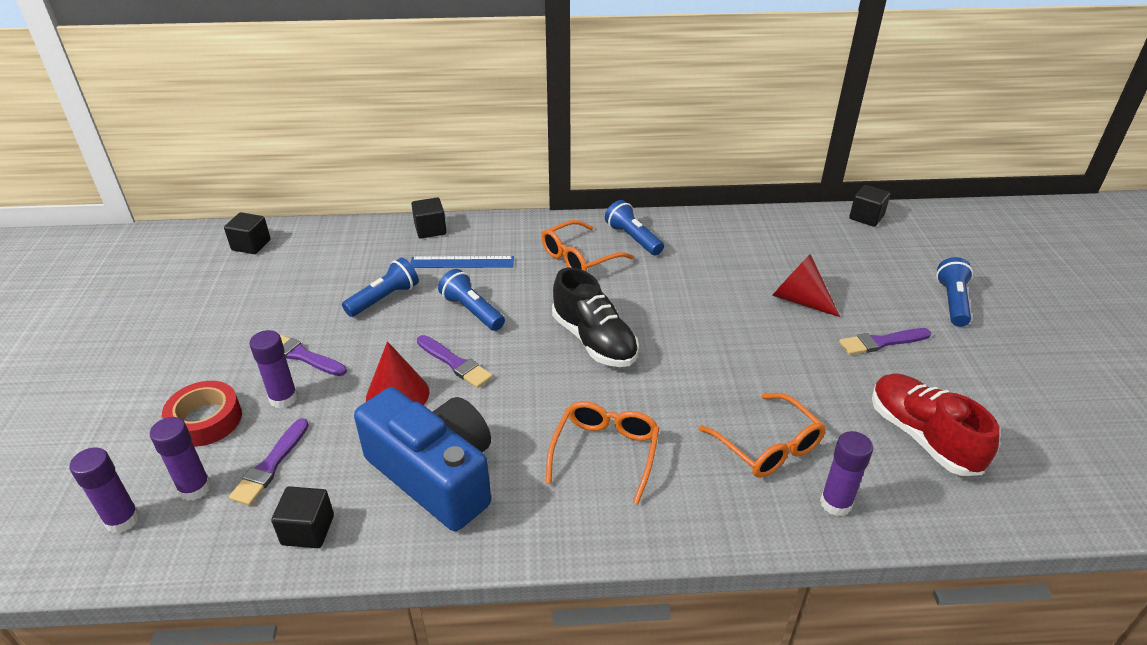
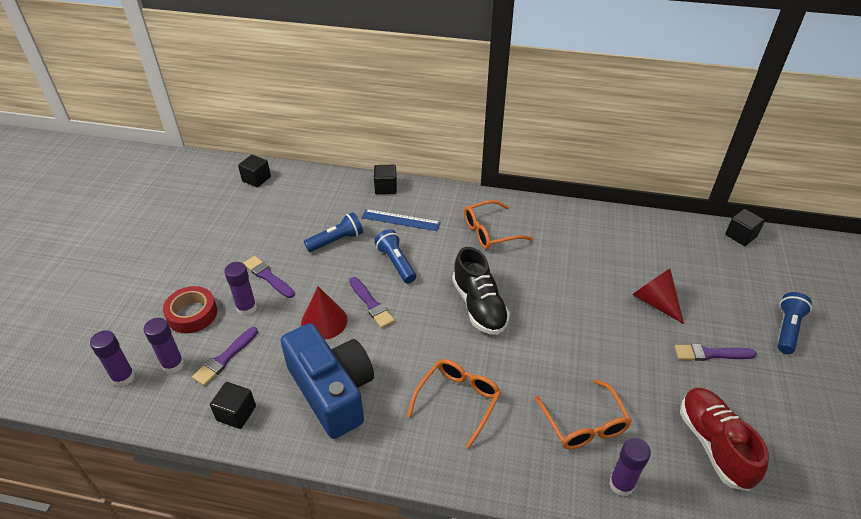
camera: 15 degrees right, 5 degrees up
blue flashlight [605,200,664,255] -> none

